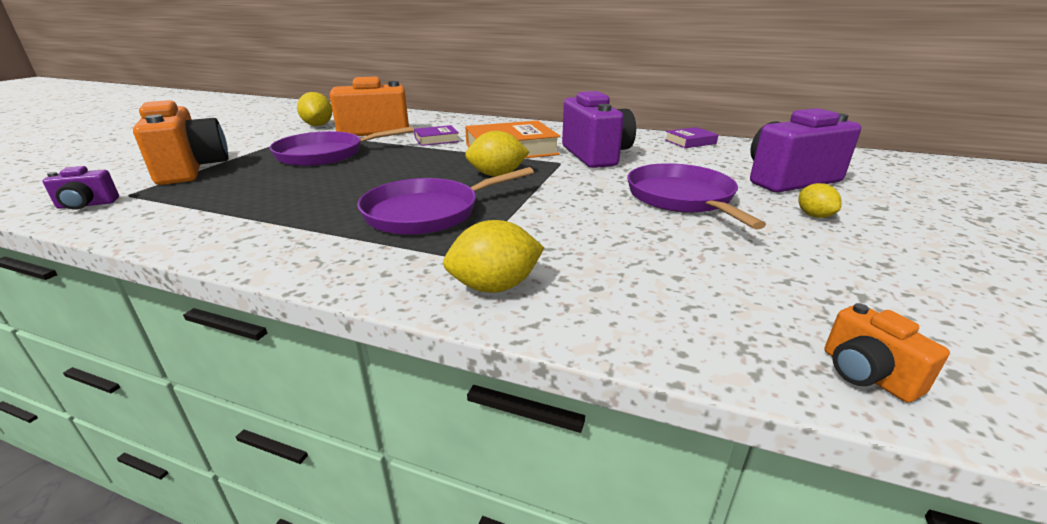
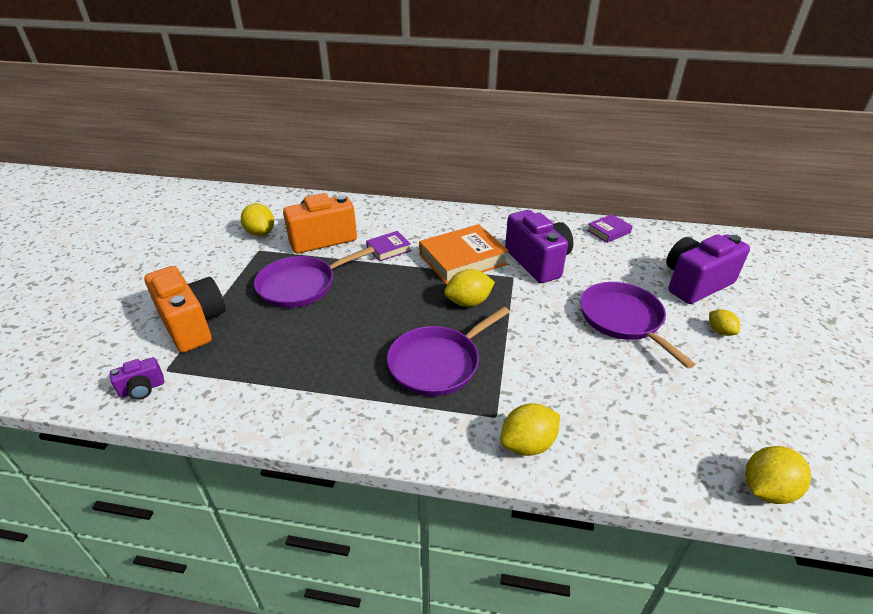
camera: 10 degrees left, 10 degrees up
orange camera [825,303,950,403] -> yellow lemon [745,446,811,504]

